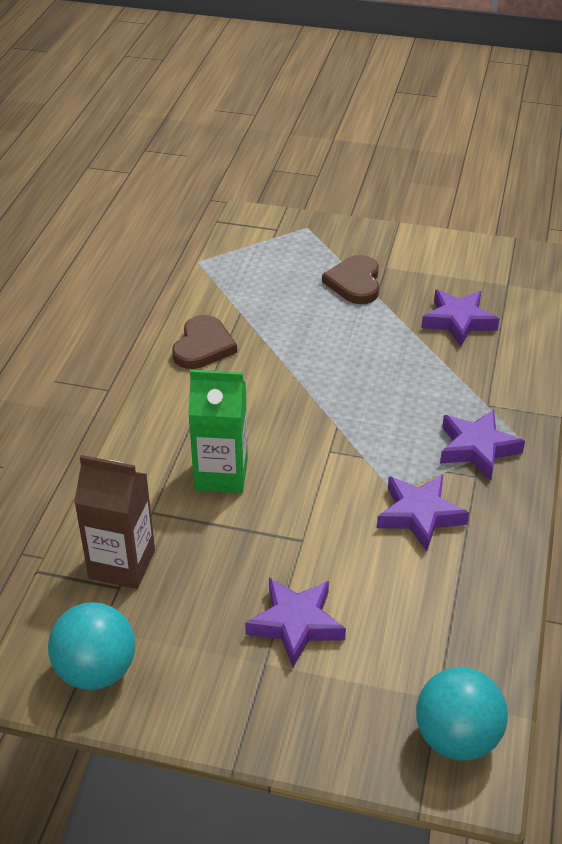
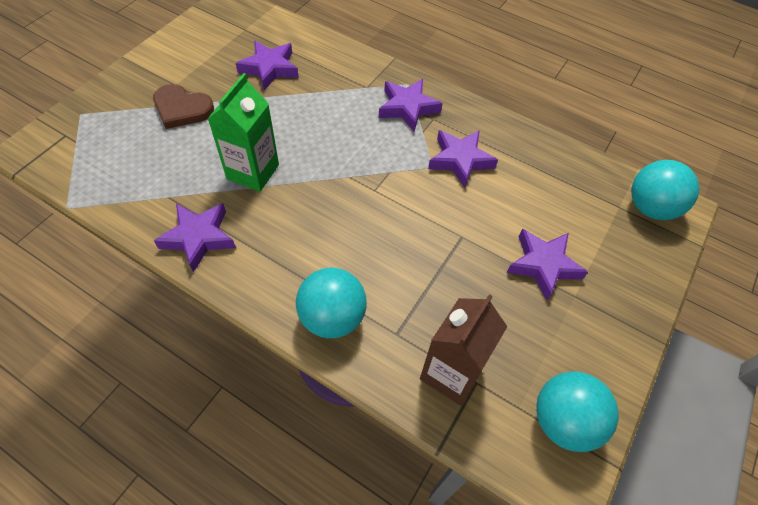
camera: 75 degrees left, 15 degrees up
brown heart [172,315,237,369] -> purple star [154,203,236,272]
green carton [188,370,248,493] -> green carton moved to [207,73,279,192]
none -> turquoise ball [296,267,367,338]

